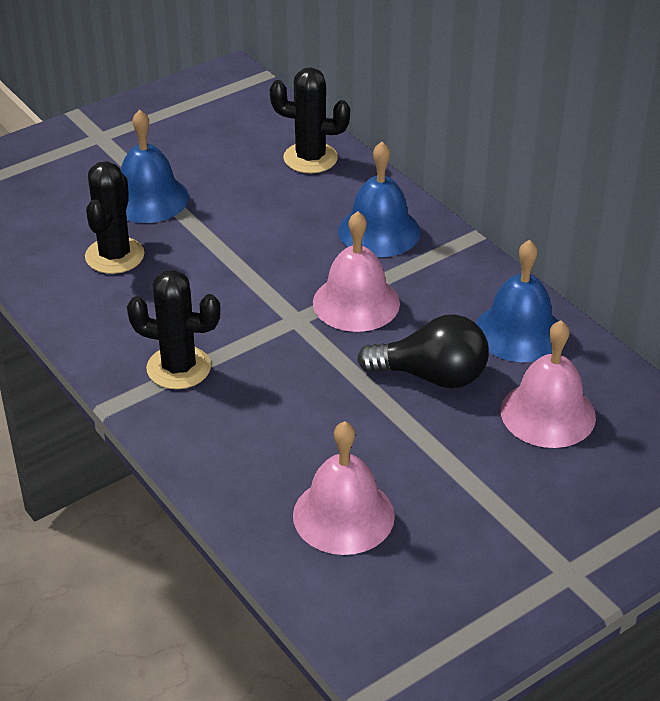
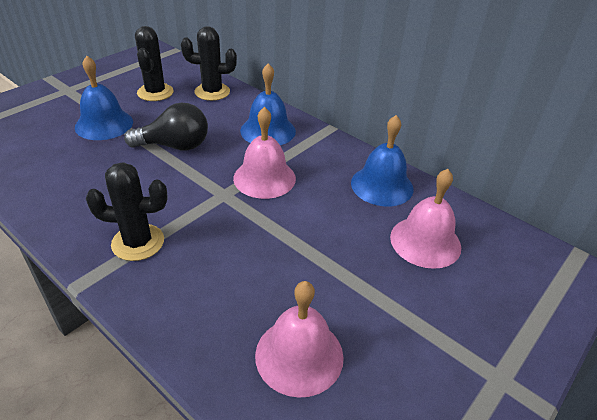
camera: 15 degrees left, 0 degrees up
black cactus [85,161,144,274] -> black cactus moved to [135,26,174,101]
black light bulb [357,314,489,388] -> black light bulb moved to [124,103,208,151]

